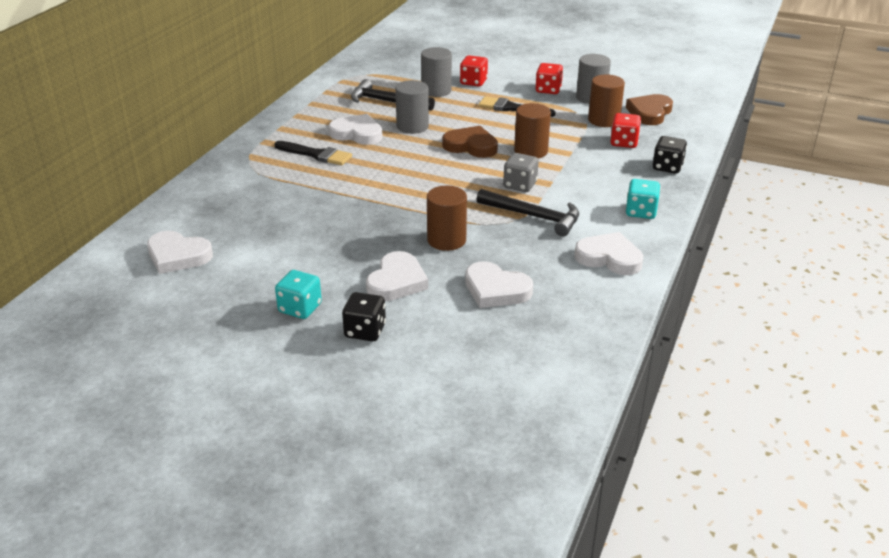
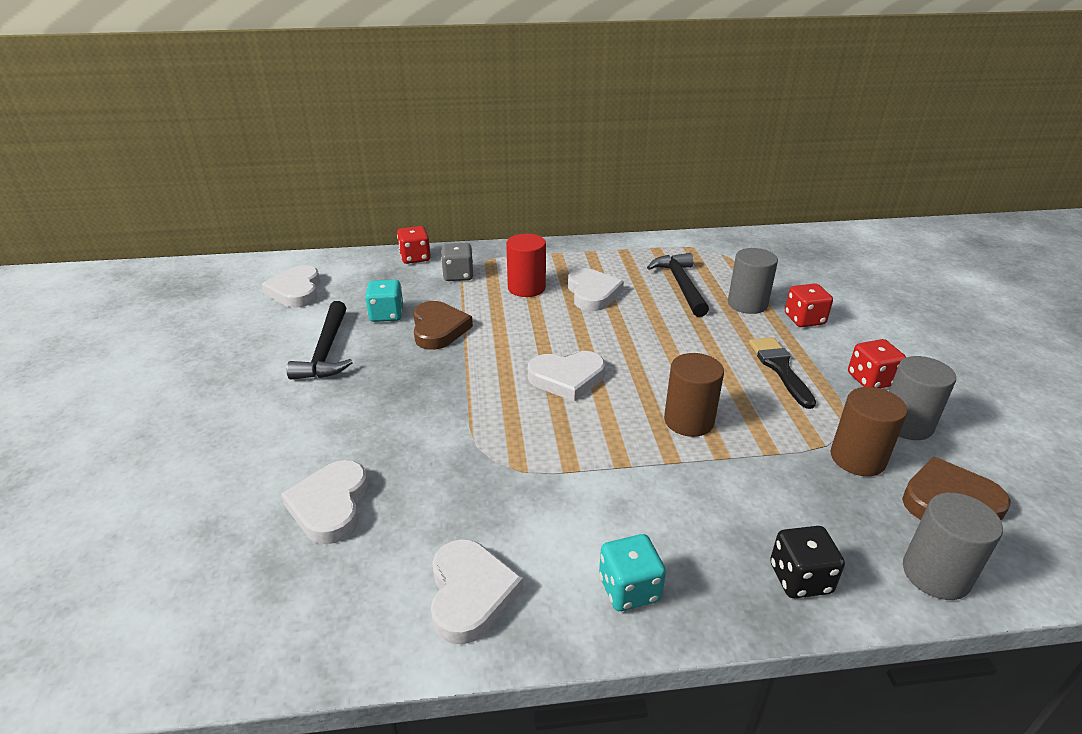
camera: 60 degrees right, 0 degrees up
black brush [274,141,352,165] -> red cylinder [506,234,546,297]
turquoise dice [275,270,322,319] -> turquoise dice moved to [365,280,403,322]
black dice [342,292,386,341] -> none
white heart [366,251,428,301] -> white heart moved to [528,351,605,402]
grey cylinder [395,80,429,134] -> grey cylinder moved to [903,493,1003,600]
brown cylinder [427,186,467,251] -> none
brown heart [442,126,498,158] -> brown heart moved to [413,301,473,350]
black hammer [476,189,579,236] -> black hammer moved to [287,301,353,380]
grey dice [503,153,539,192] -> grey dice moved to [441,243,474,281]
red dice [610,113,641,148] -> red dice moved to [397,226,431,264]

